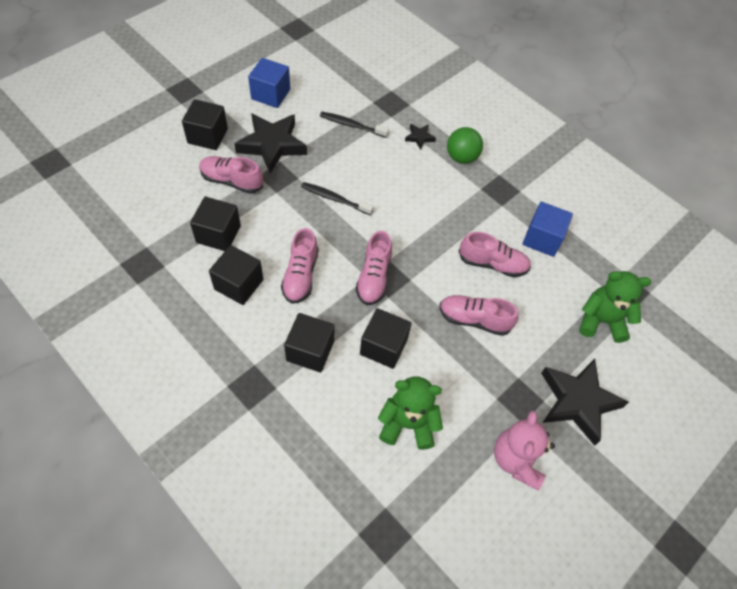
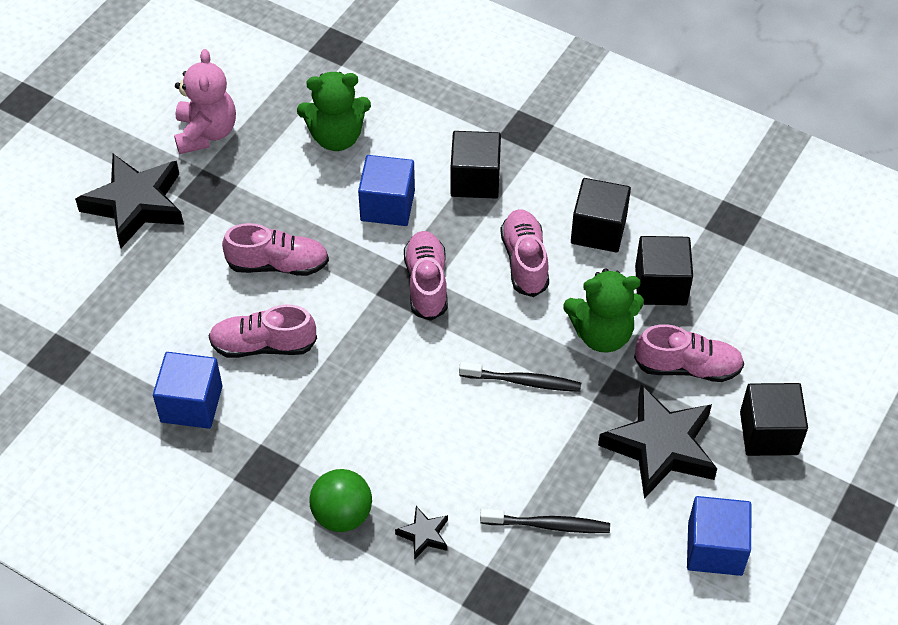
camera: 170 degrees right, 5 degrees down
black cube [360,308,412,369] -> blue cube [358,155,415,226]
green teddy bear [579,271,651,343] -> green teddy bear moved to [563,269,644,353]

